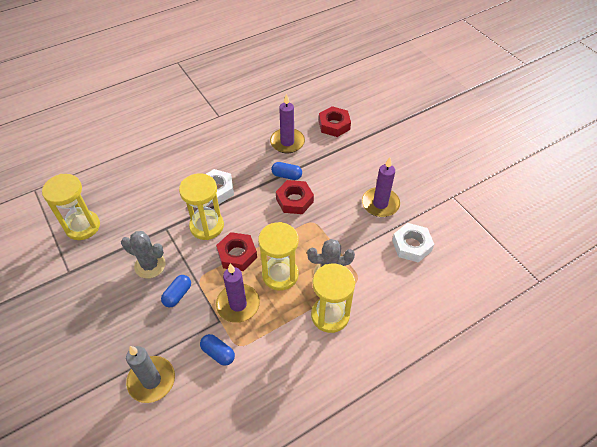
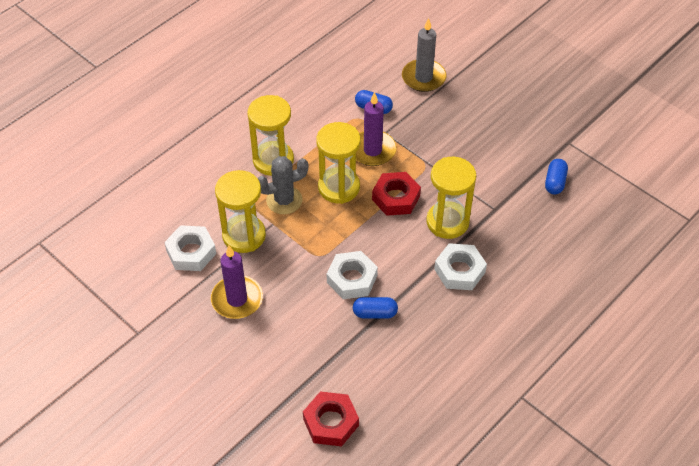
camera: 165 degrees right, 0 degrees up
yellow hourglass [42,174,100,240] -> yellow hourglass moved to [215,170,266,253]
grey cactus [121,231,166,279] -> none
blue capsule [161,275,191,307] -> blue capsule moved to [545,159,568,194]
purple candle [270,94,305,153] -> none
red nut [276,180,314,214] -> white nut [327,251,378,299]

